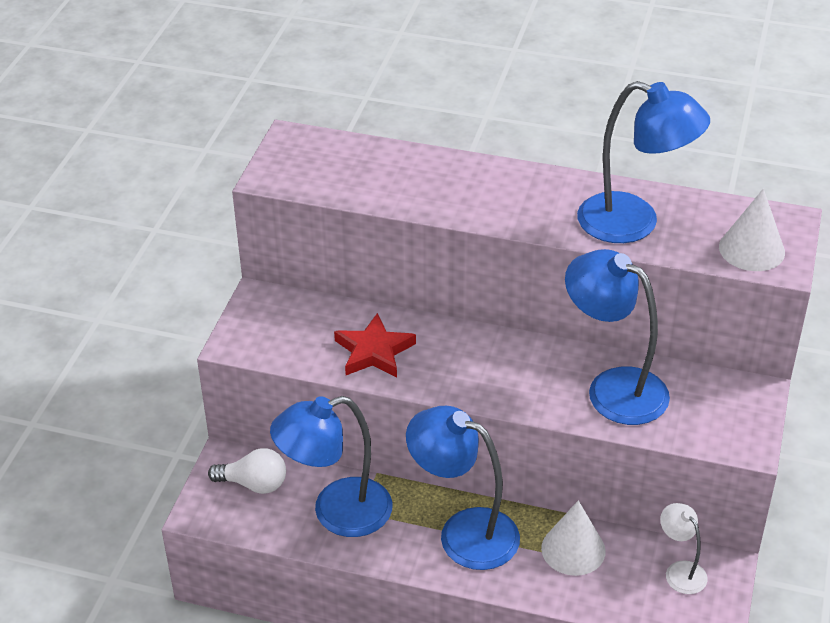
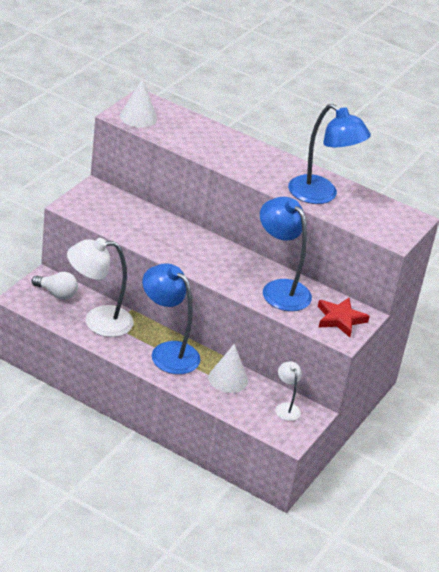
camera: 10 degrees right, 5 degrees down
blue lamp [270,396,393,537] -> white lamp [67,238,134,337]
red star [334,313,416,377] -> red star moved to [318,298,370,337]
white cone [719,189,785,271] -> white cone moved to [120,78,157,128]

